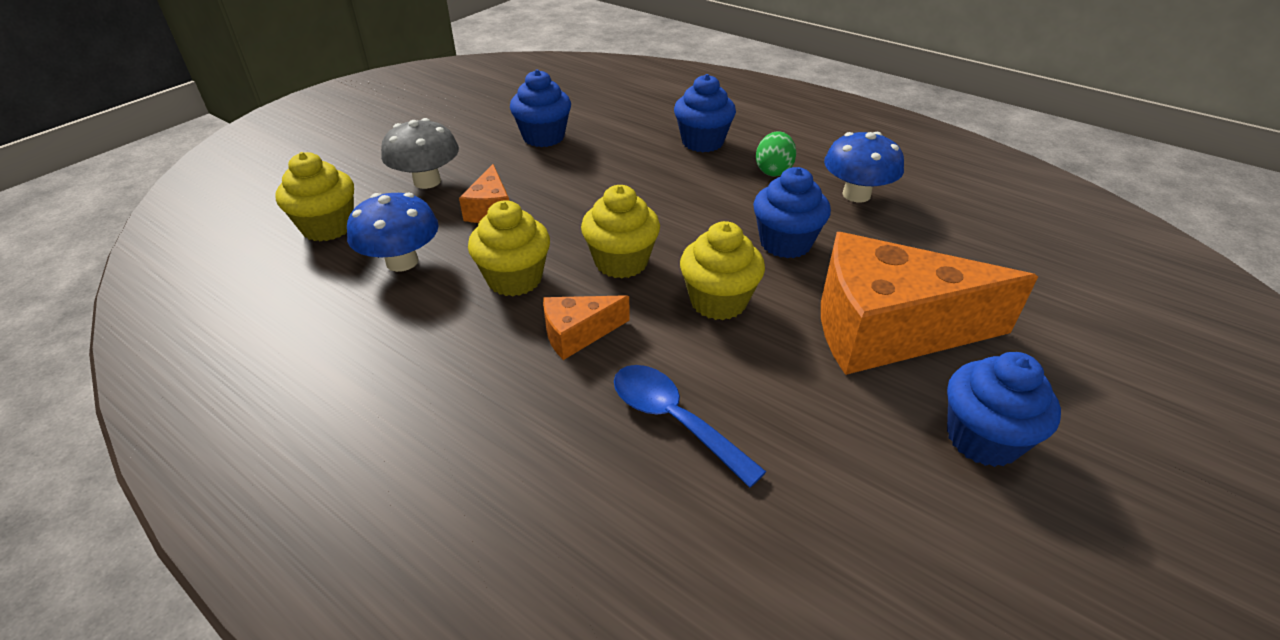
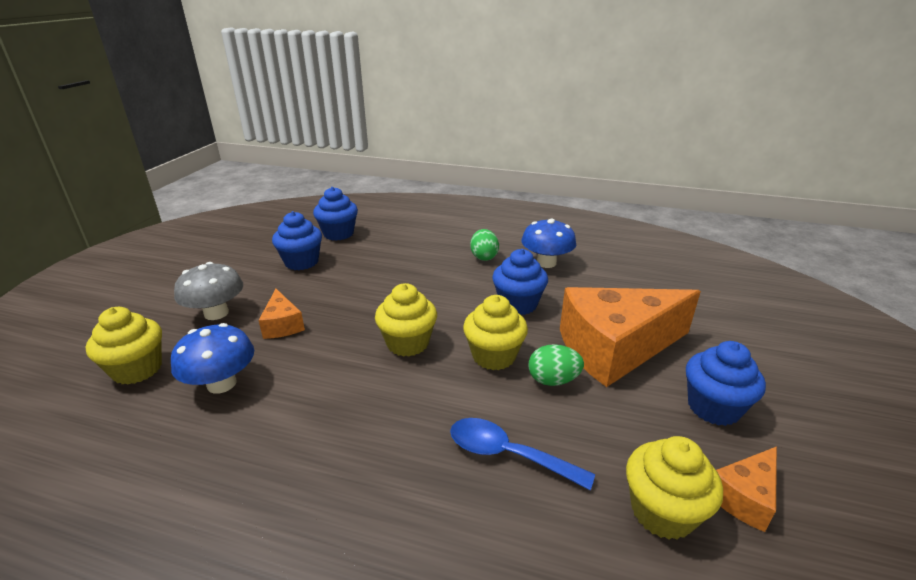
camera: 20 degrees left, 10 degrees down
yellow cupcake [468,200,550,296] -> yellow cupcake moved to [626,436,723,540]
orange cheese [543,295,630,360] -> orange cheese moved to [716,446,777,532]
blue cupcake [674,74,736,152] -> blue cupcake moved to [313,187,358,241]
none -> green egg [528,344,584,386]

